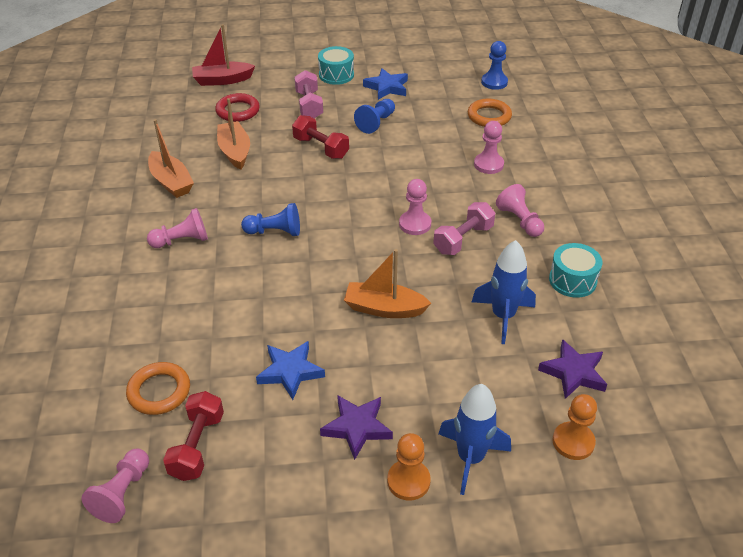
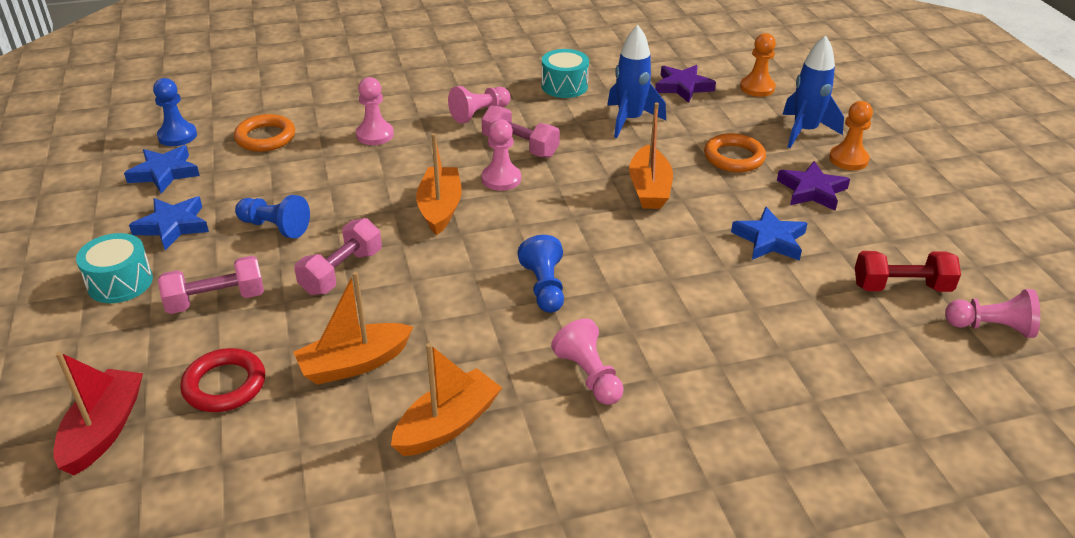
camera: 100 degrees left, 5 degrees down
orange ring [126,362,190,415] -> orange ring moved to [704,133,766,172]
red boat [192,24,255,86] -> red boat turned 150 degrees counterclockwise [53,351,143,475]
red dumbbell [292,115,349,159] -> pink dumbbell [294,218,382,295]
none -> blue star [124,145,200,194]
none -> orange boat [416,133,462,235]

